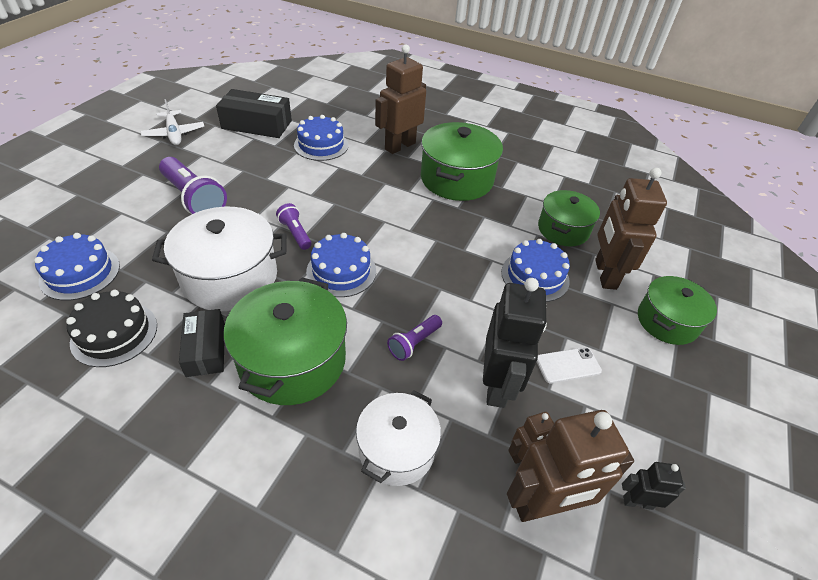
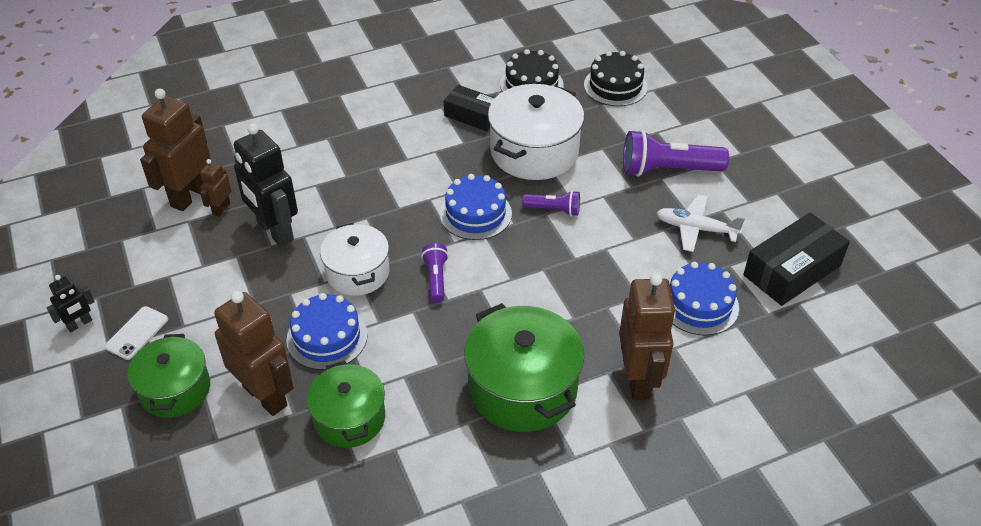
camera: 135 degrees right, 0 degrees up
blue cake [34,233,120,301] -> black cake [584,51,648,106]
white plane [141,99,204,145] -> white plane moved to [657,195,745,252]
green pot [224,277,347,405] -> none
white pot [356,390,441,486] -> white pot moved to [320,223,389,296]
purple flashlight [387,315,442,361] -> purple flashlight moved to [421,243,449,303]
white phone [537,347,602,383] -> white phone moved to [105,306,168,360]
black robot [622,462,686,510] -> black robot moved to [47,275,95,332]

